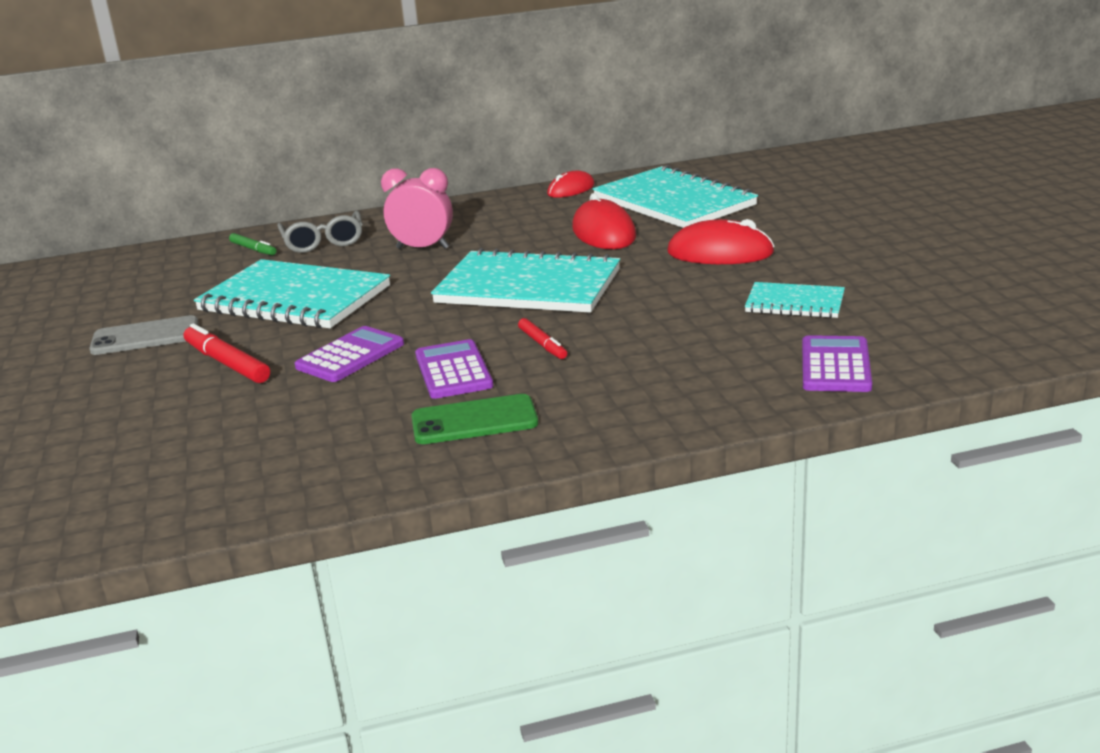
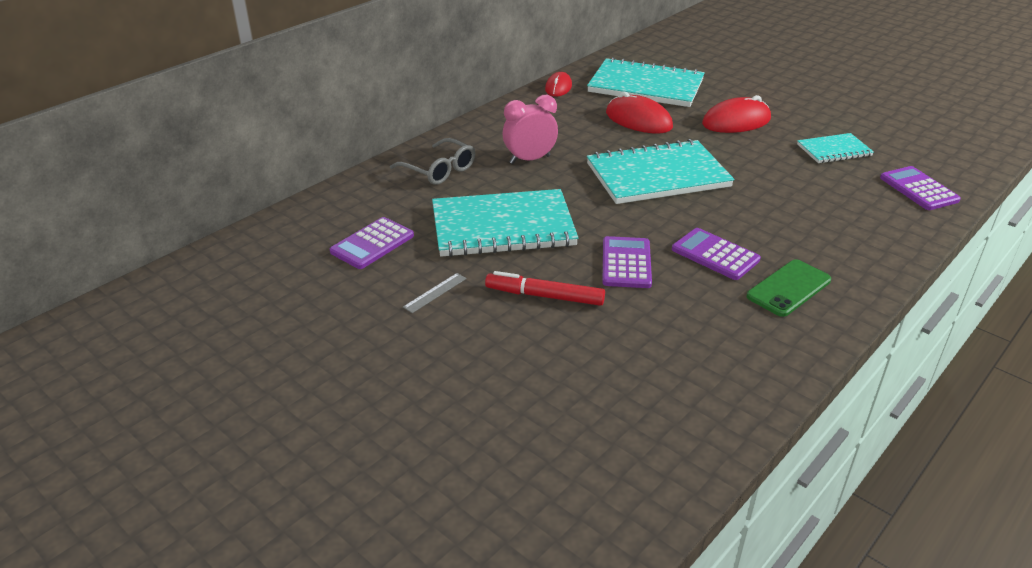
camera: 35 degrees left, 10 degrees up
grey phone [89,315,198,355] -> grey ruler [403,273,467,313]
green marker [229,233,276,255] -> none
red marker [518,318,567,359] -> none
none -> purple calculator [330,217,414,269]

